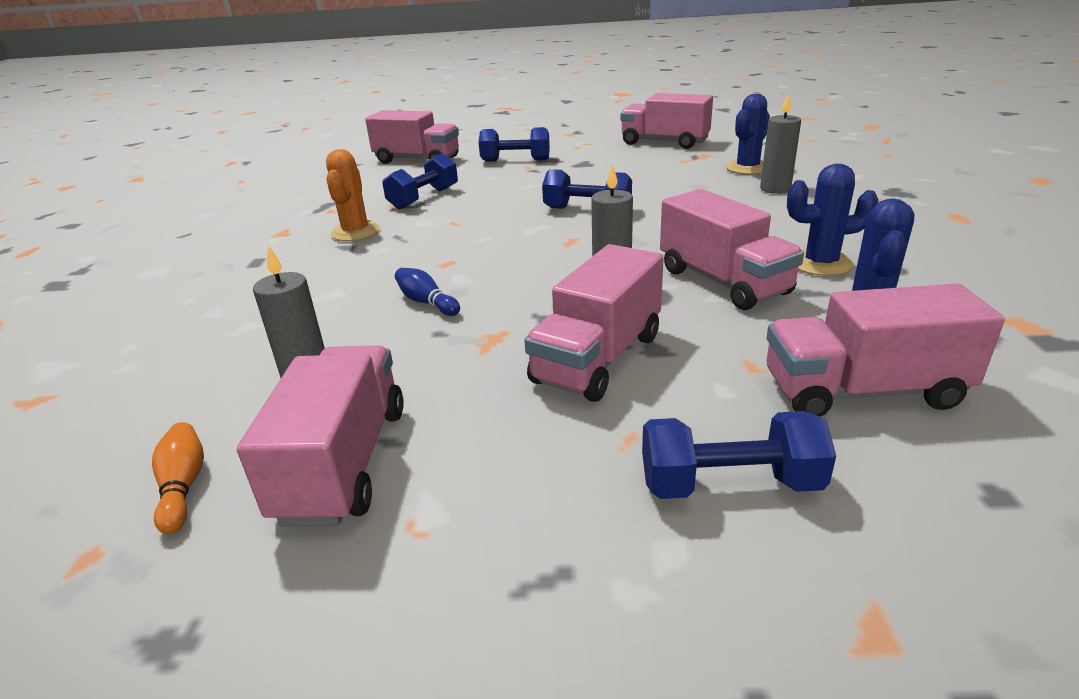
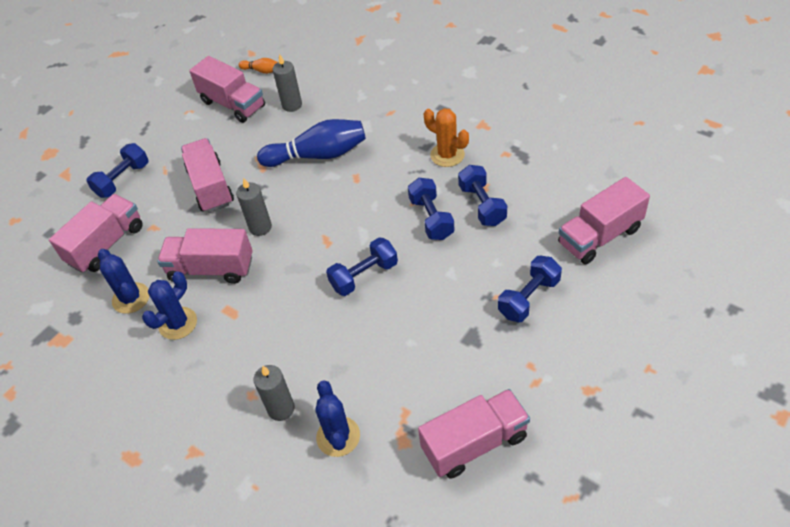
camera: 130 degrees right, 20 degrees up
blue bowling pin [395,268,460,316] -> blue bowling pin [257,119,366,167], size x2.19
none -> blue dumbbell [408,178,454,240]

